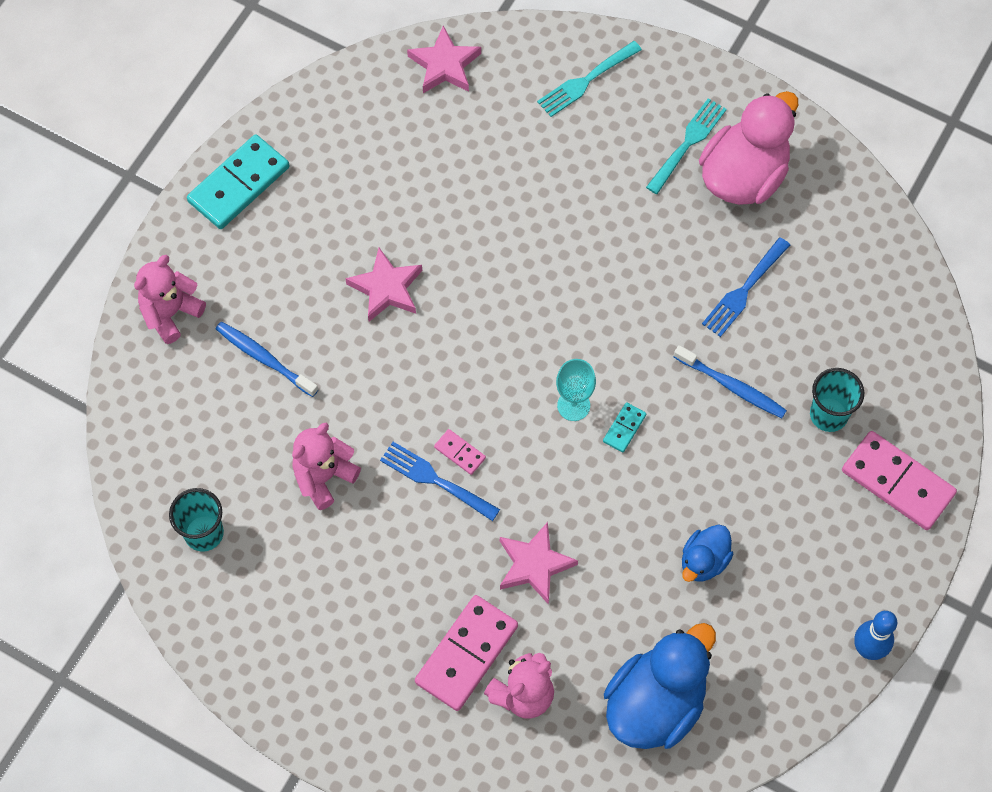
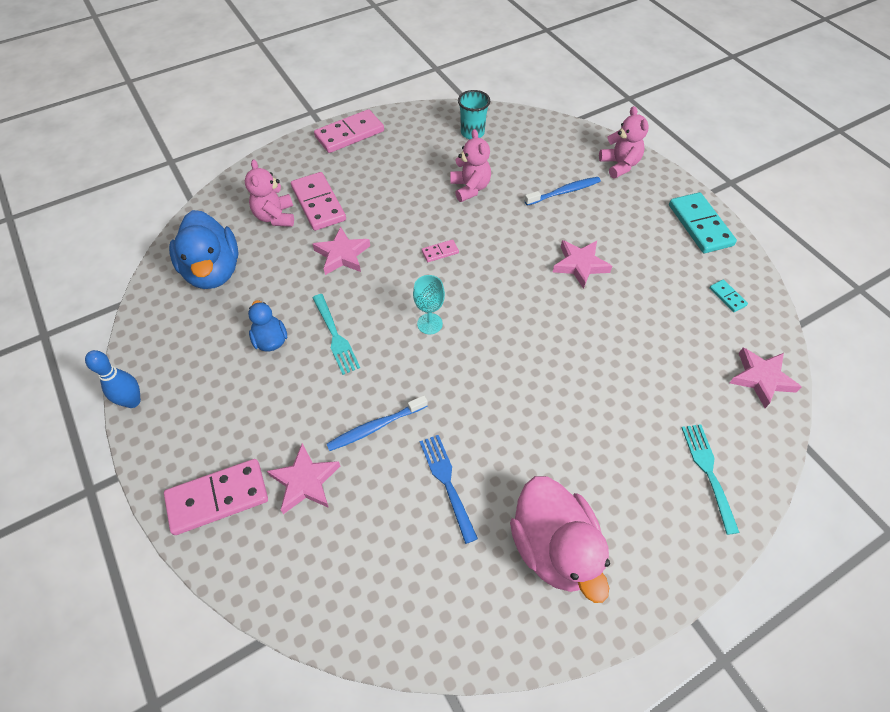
camera: 120 degrees right, 10 degrees down
blue fork [380,442,500,521] -> none
turquoise domino [603,402,646,453] -> turquoise domino moved to [709,279,748,312]
turquoise fork [646,98,727,194] -> turquoise fork moved to [312,294,360,375]
turquoise cup [810,368,864,432] -> pink star [267,443,340,514]
none -> pink domino [314,109,384,153]

